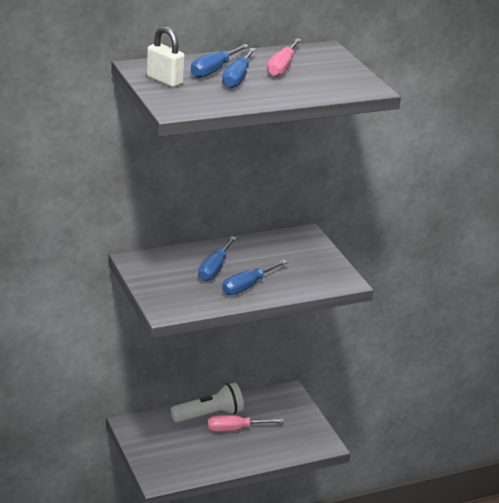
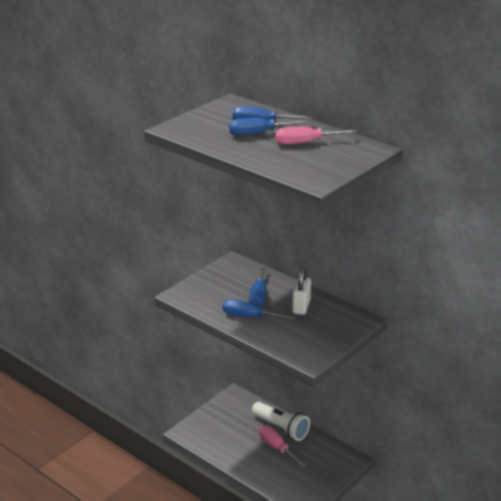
camera: 65 degrees right, 0 degrees up
white padlock [147,26,185,87] -> white padlock moved to [292,267,311,315]
blue screwdriver [198,236,237,281] -> blue screwdriver turned 75 degrees counterclockwise [249,265,267,307]

